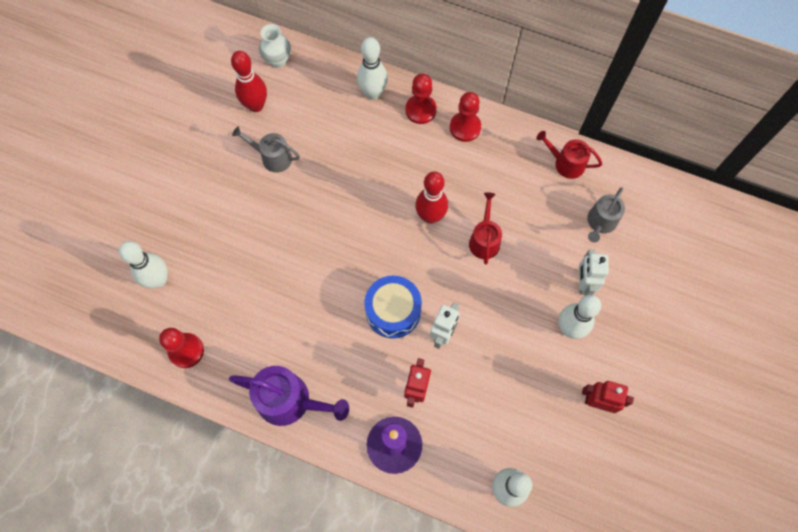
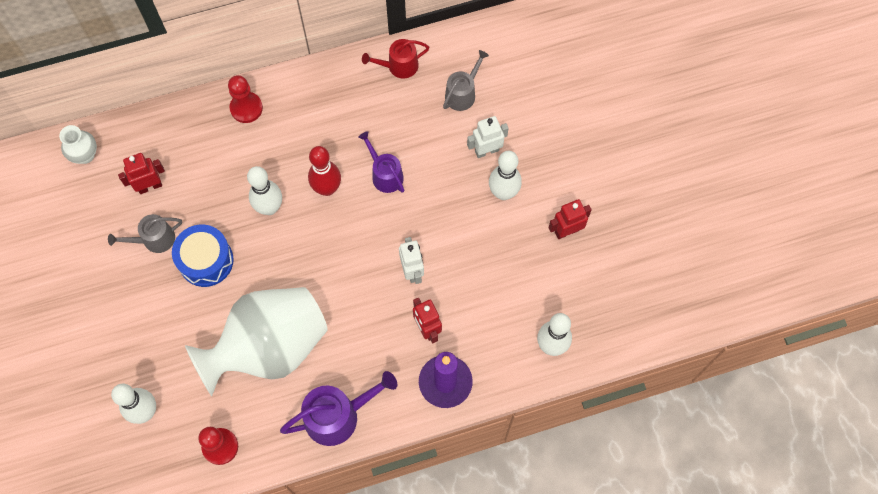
camera: 40 degrees left, 0 degrees up
red bowling pin [231,51,267,112] -> none
white bowling pin [357,37,388,100] -> white bowling pin moved to [247,166,282,215]
blue drum [364,275,422,338] -> blue drum moved to [172,225,234,287]
red pawn [450,92,481,142] -> none
red watering can [469,192,502,265] -> purple watering can [358,131,404,193]
white robot [579,249,609,296] -> white robot turned 105 degrees clockwise [467,116,509,158]
grey watering can [587,187,625,242] -> grey watering can turned 135 degrees counterclockwise [443,50,489,111]
none -> red robot [118,153,165,194]
none -> white vase [185,287,328,396]

